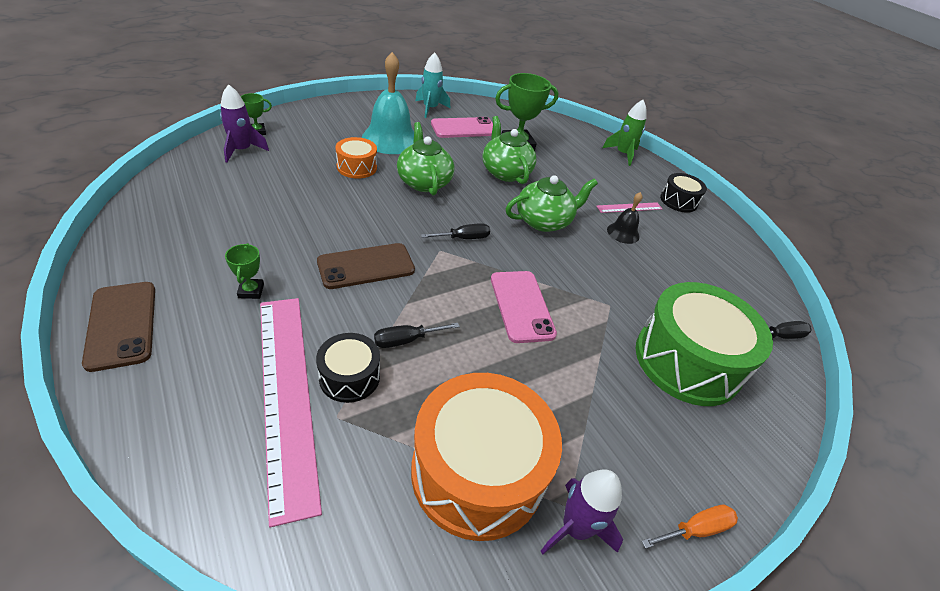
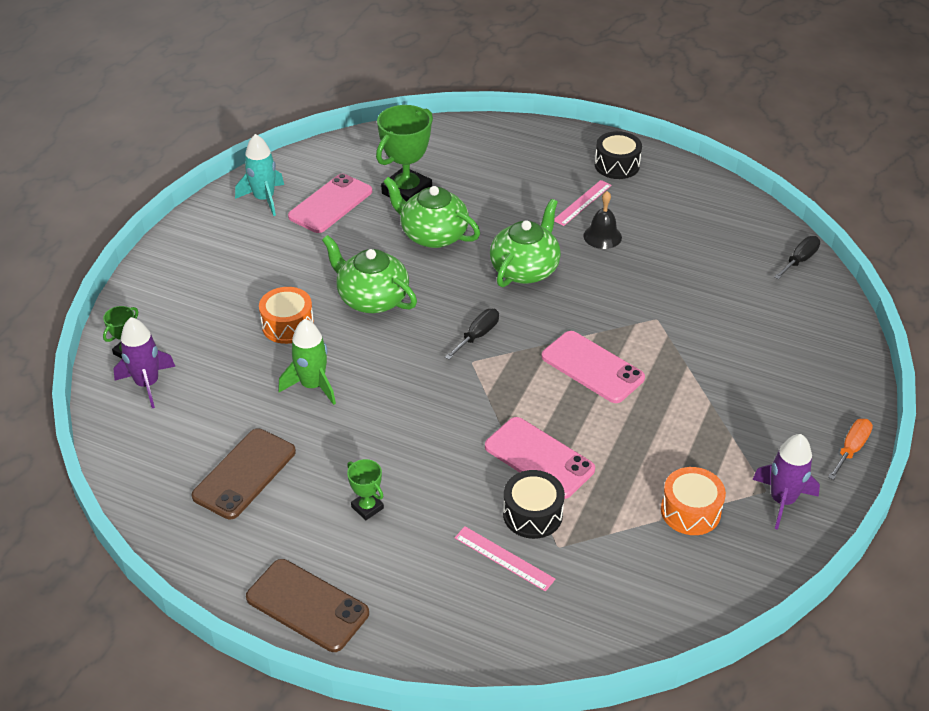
camera: 30 degrees left, 0 degrees up
pink ruler [260,298,322,527] -> pink ruler [455,526,556,592], size x0.43
brown phone [317,243,415,289] -> brown phone moved to [192,429,296,519]
turquoise bell [362,52,414,154] -> none
black screwdriver [374,323,460,348] -> pink phone [485,417,595,499]
orange drum [411,373,562,541] -> orange drum [661,467,726,535], size x0.50
green rocket [602,100,647,166] -> green rocket moved to [278,319,336,405]
green drum [636,282,773,406] -> none

